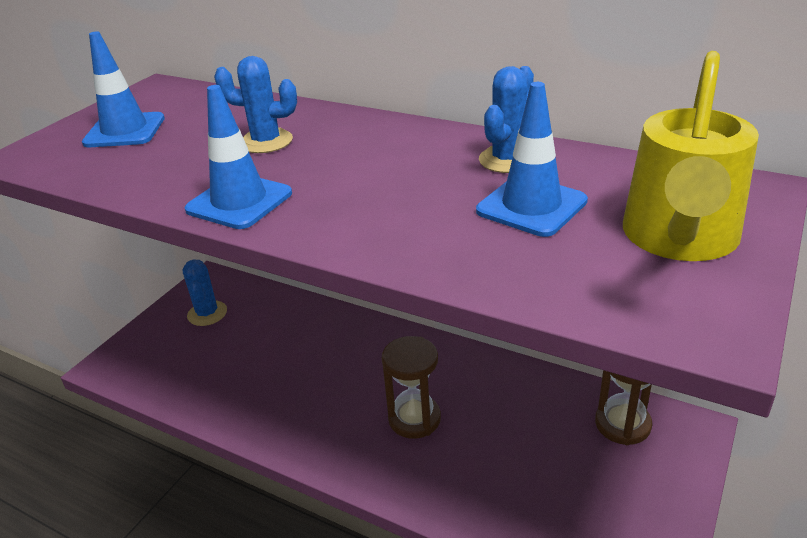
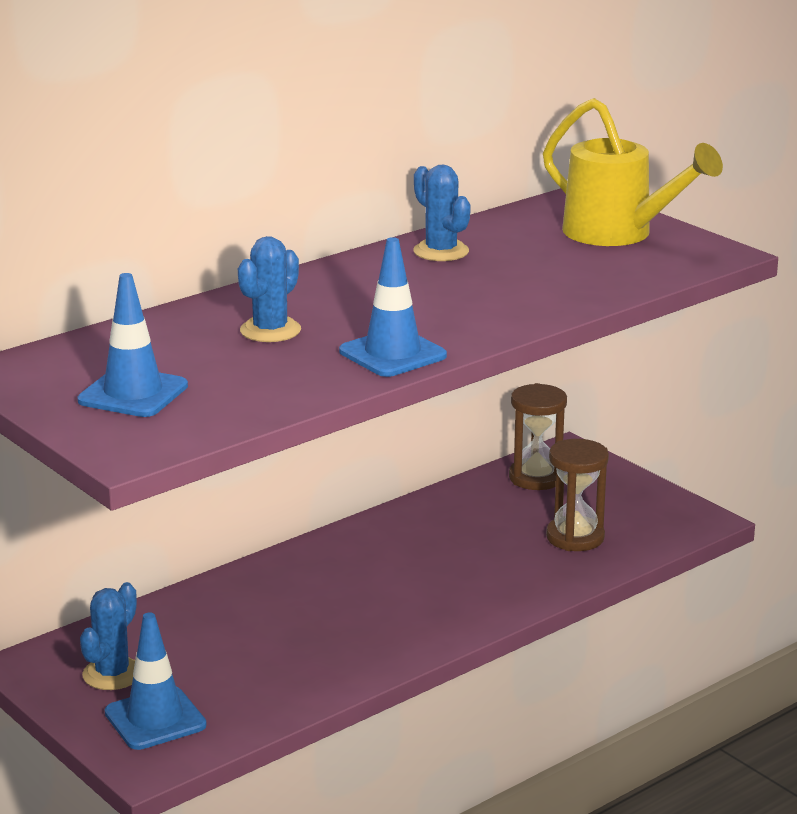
camera: 70 degrees left, 10 degrees down
blue cactus [183,260,227,326] -> blue cactus turned 75 degrees counterclockwise [80,582,137,690]
brown hourglass [382,336,441,439] -> brown hourglass moved to [546,439,609,551]
blue traffic cone [476,82,588,237] -> blue traffic cone moved to [105,612,206,750]

